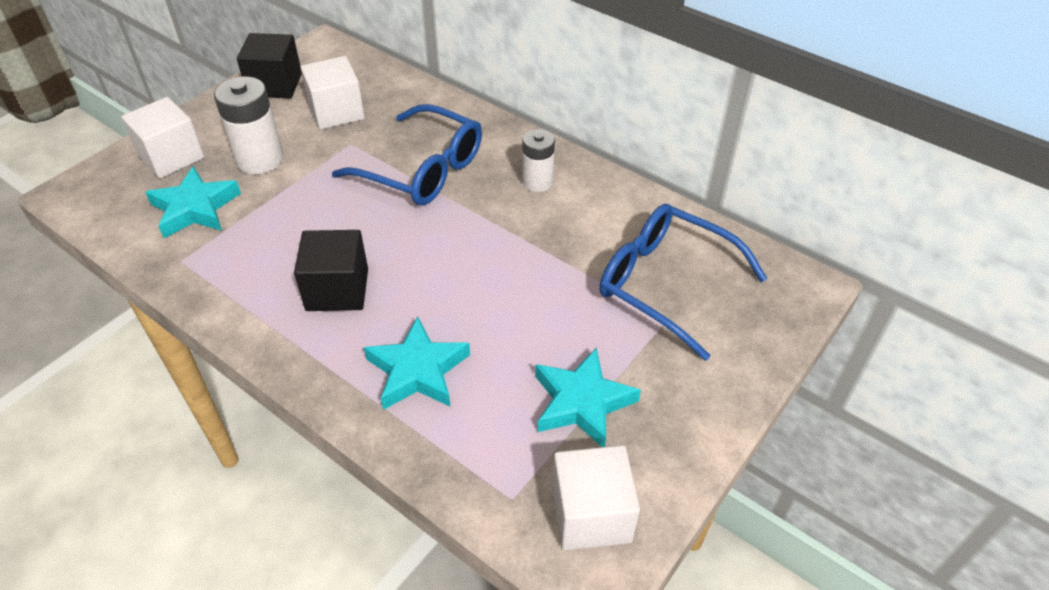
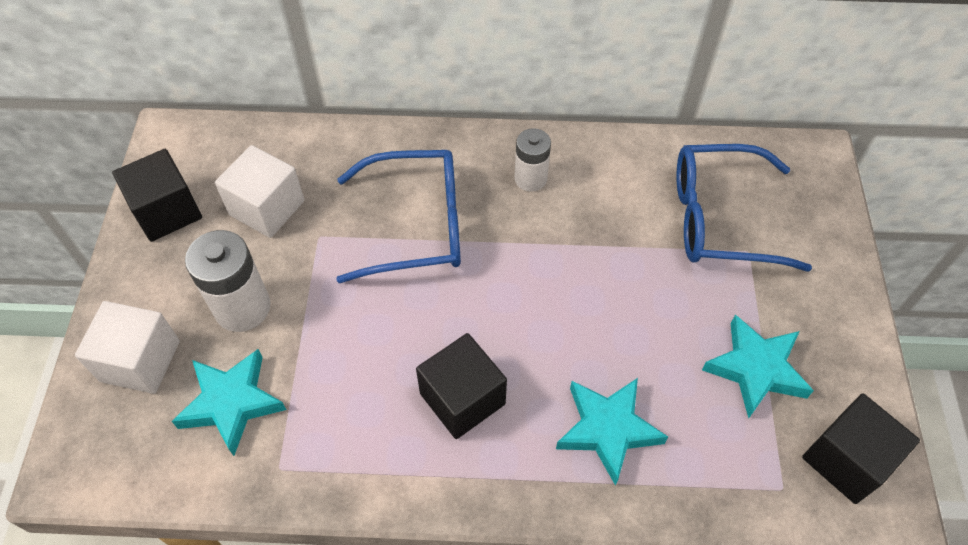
camera: 35 degrees left, 10 degrees up
white cube [552,445,640,550] -> black cube [802,393,920,504]

